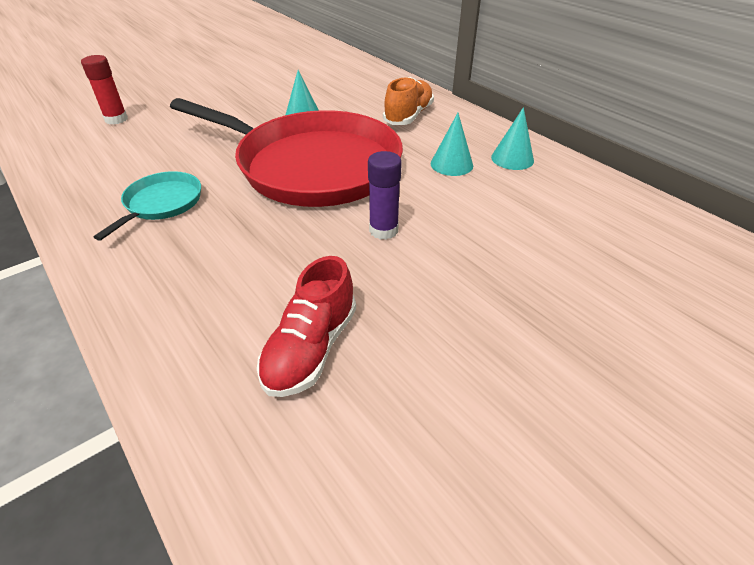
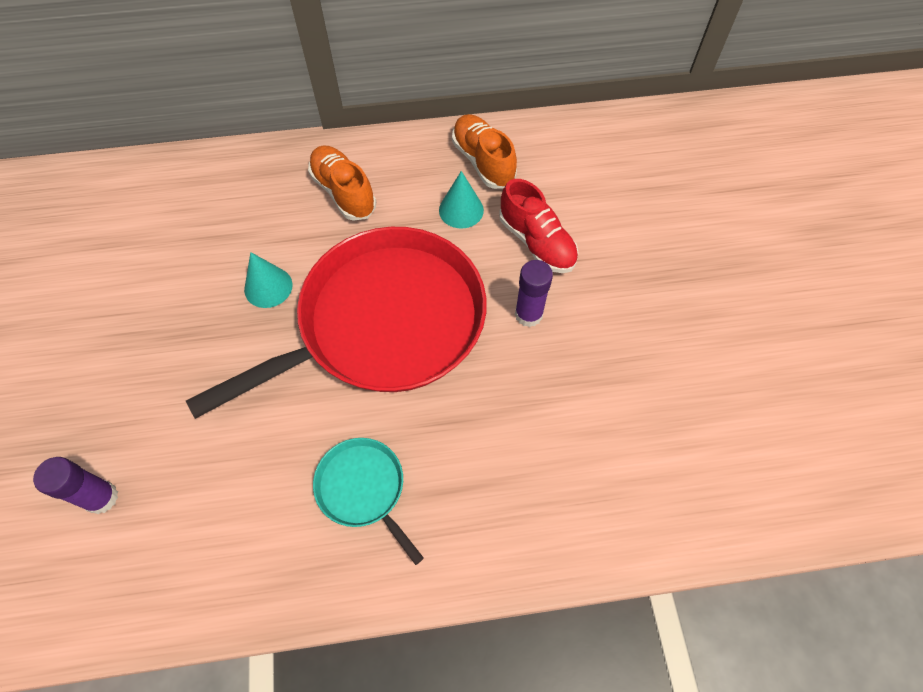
camera: 60 degrees left, 20 degrees up
red glue stick [81,55,128,124] -> purple glue stick [33,457,118,514]
red shoe [257,256,356,397] -> red shoe moved to [499,179,579,273]
turquoise cone [491,107,534,170] -> orange shoe [452,114,517,189]

